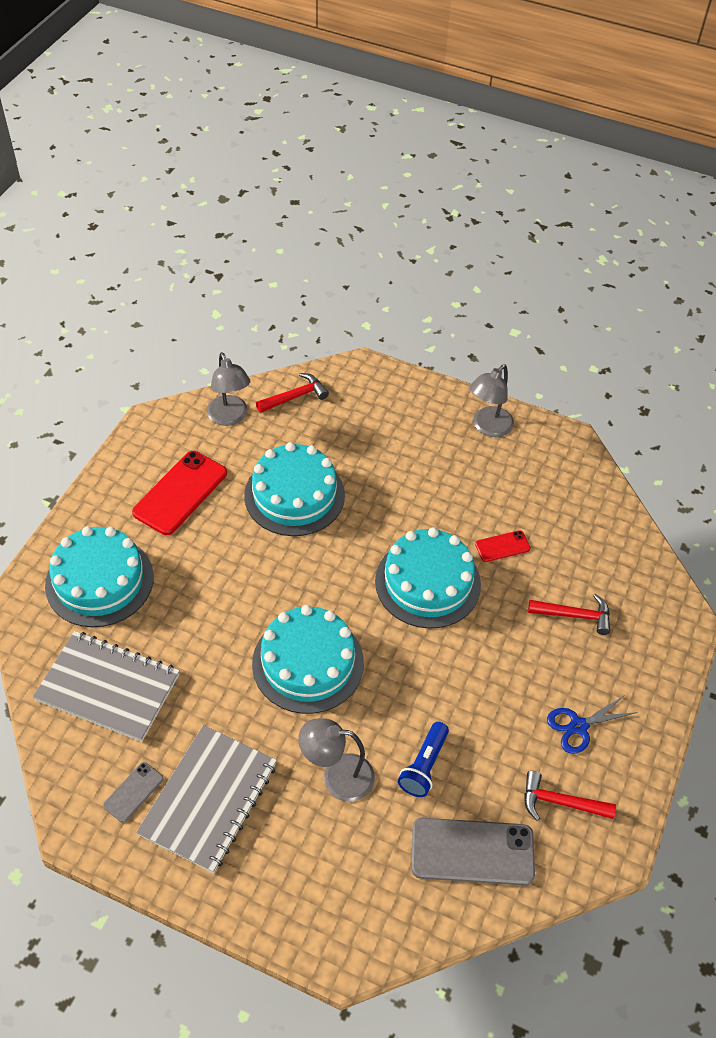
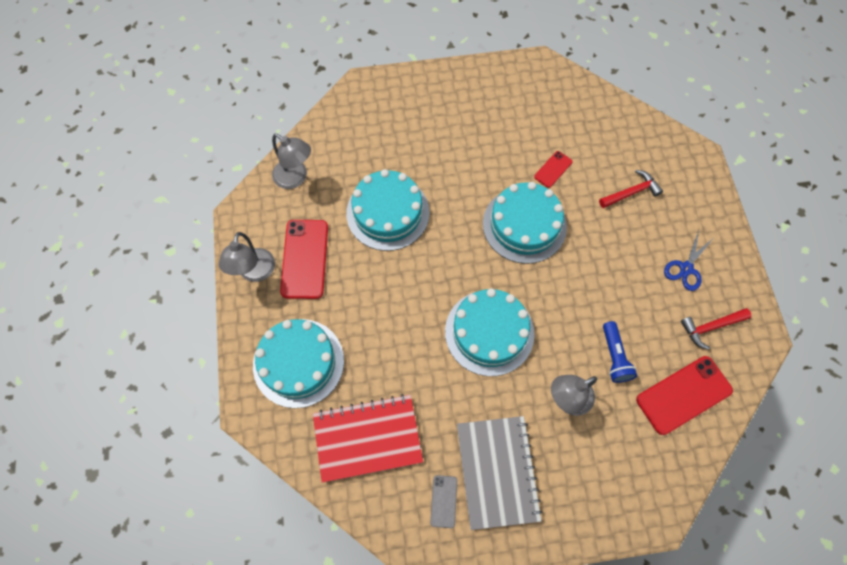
camera: 30 degrees left, 15 degrees up
grey notebook [33,631,180,742] -> red notebook [313,394,423,483]
red hammer [256,373,329,413] -> none
grey phone [411,818,535,886] -> red phone [636,356,733,435]
grey lamp [470,364,514,437] -> grey lamp moved to [219,232,275,282]

